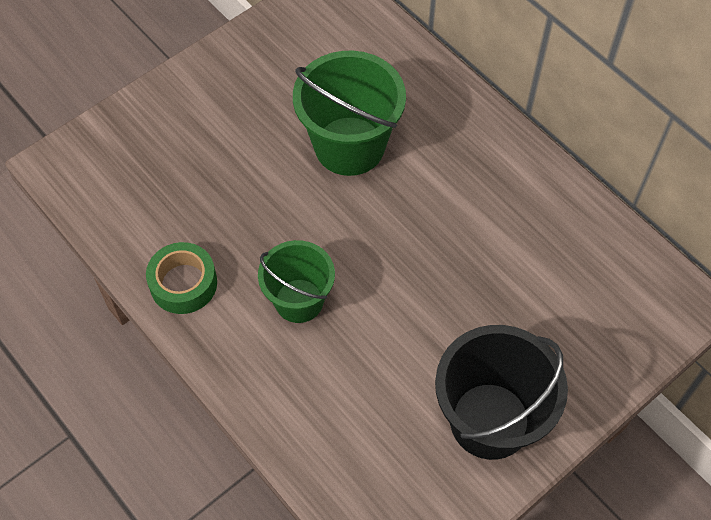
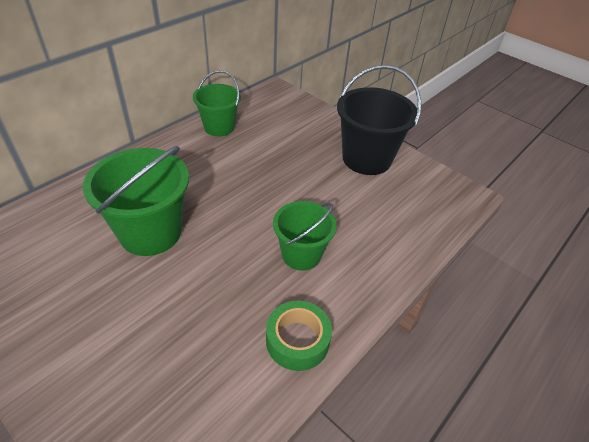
camera: 100 degrees left, 15 degrees down
none -> green bucket [193,70,241,136]

